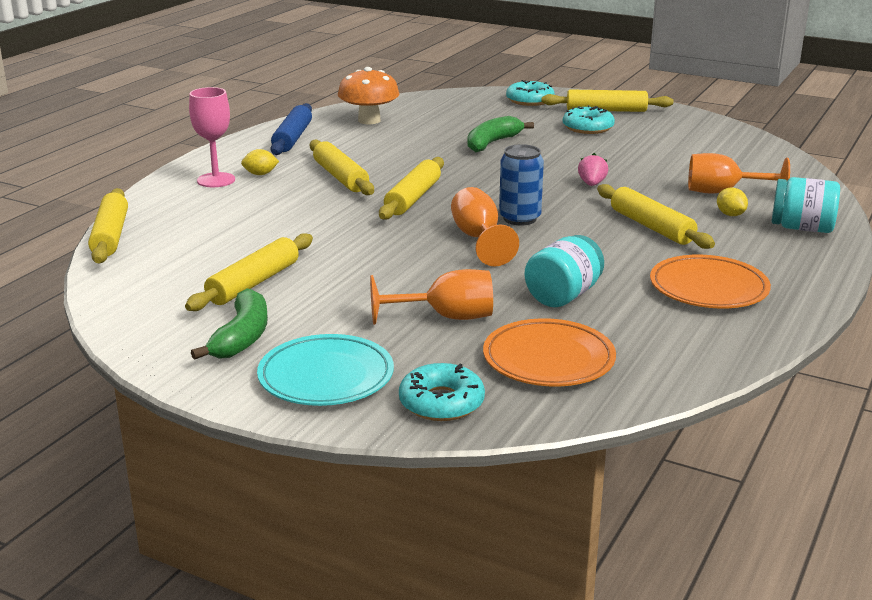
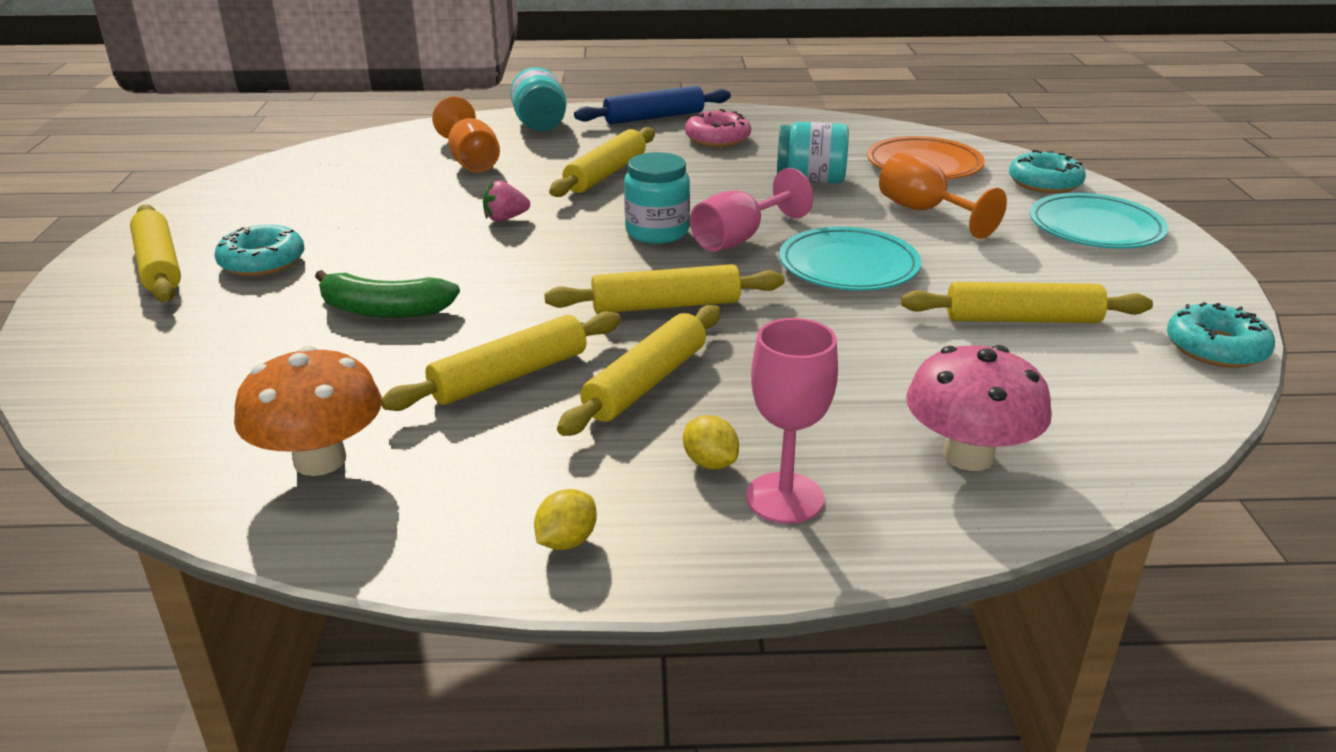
camera: 120 degrees left, 5 degrees up
yellow rolling pin [88,188,128,264] -> yellow rolling pin moved to [382,311,621,411]
green banana [191,288,268,360] -> none
blue rolling pin [270,103,312,155] -> blue rolling pin moved to [574,86,731,124]
orange goblet [451,187,519,266] -> pink goblet [690,168,813,252]
blue can [499,144,544,225] -> turquoise jar [624,152,690,244]
turquoise donut [506,80,554,106] -> turquoise donut moved to [1167,302,1275,368]
orange plate [650,255,771,309] -> pink donut [685,109,751,147]
yellow lemon [717,188,748,216] -> yellow lemon moved to [534,489,597,550]
none -> turquoise plate [779,227,921,291]
none -> pink mushroom [906,345,1052,471]

